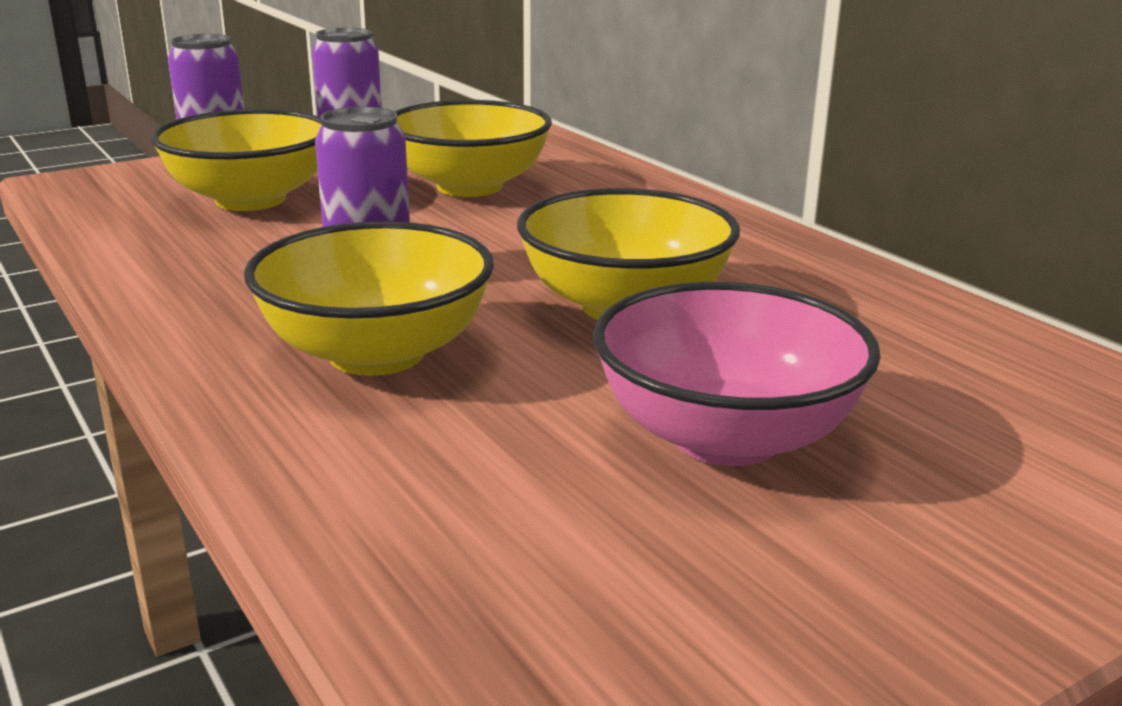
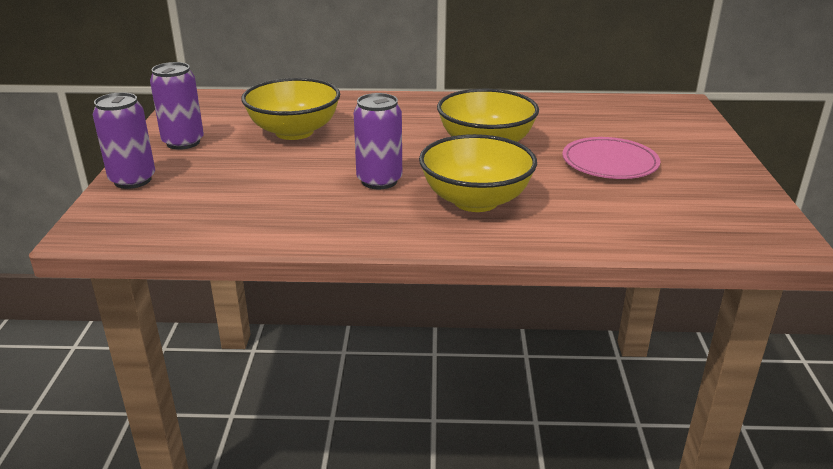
camera: 55 degrees left, 5 degrees up
yellow bowl [151,109,322,211] -> none
pink bowl [593,282,881,466] -> pink plate [562,137,660,179]

